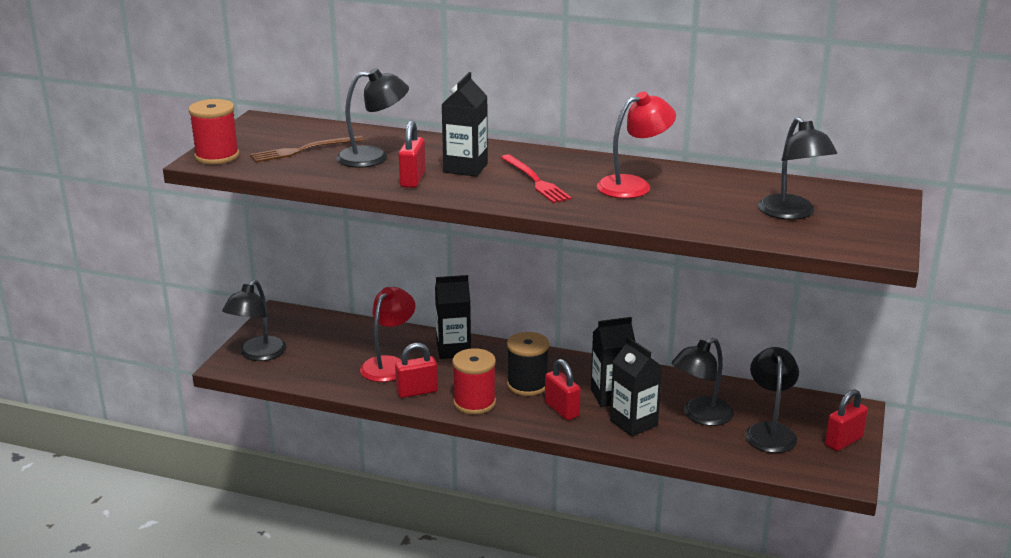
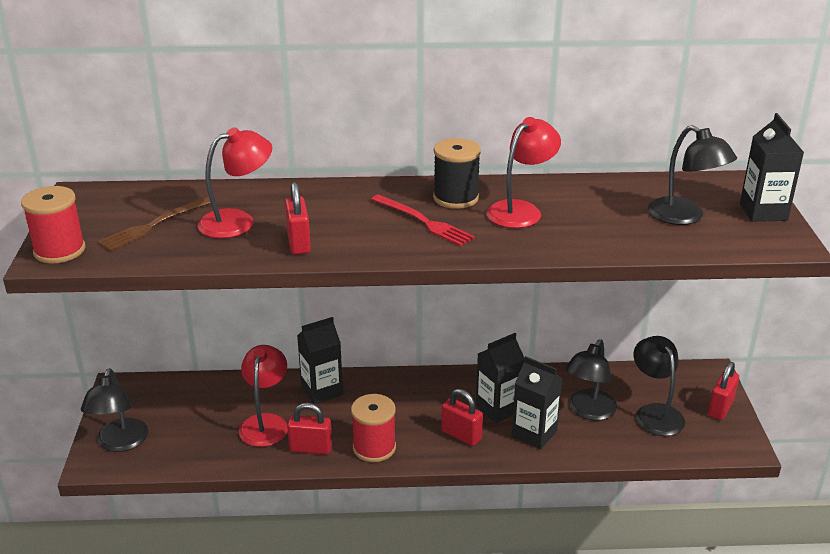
camera: 20 degrees left, 5 degrees up
black lamp [336,68,409,168] -> red lamp [198,127,272,238]
red padlock [395,343,438,398] -> red padlock turned 45 degrees clockwise [287,403,332,455]
black carton [441,72,488,177] -> black carton moved to [740,113,804,222]
black spool [507,332,549,396] -> black spool moved to [433,138,481,209]

